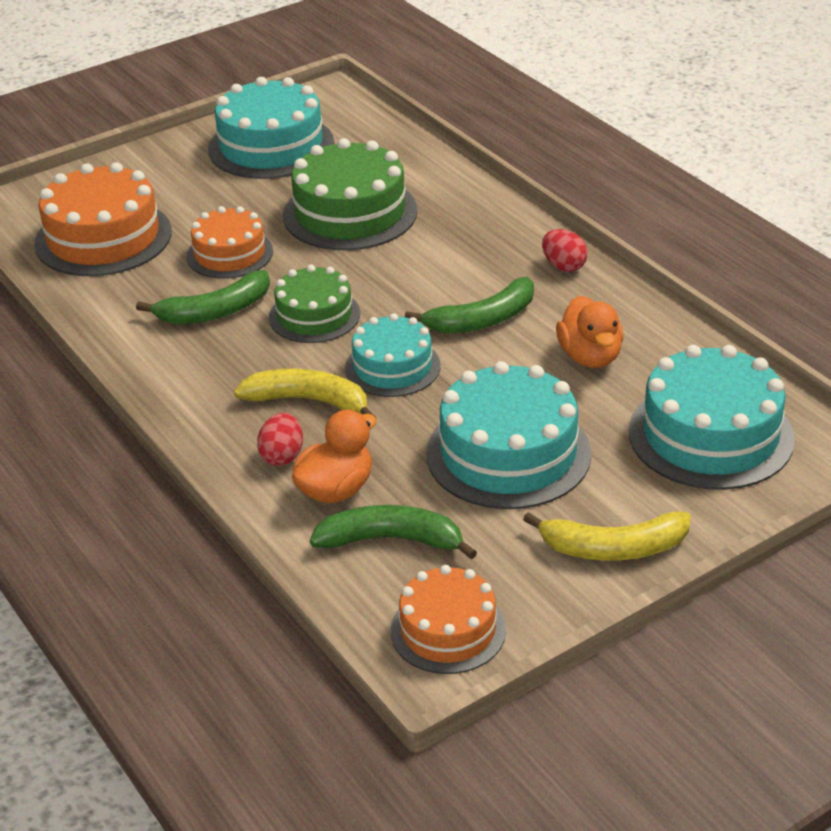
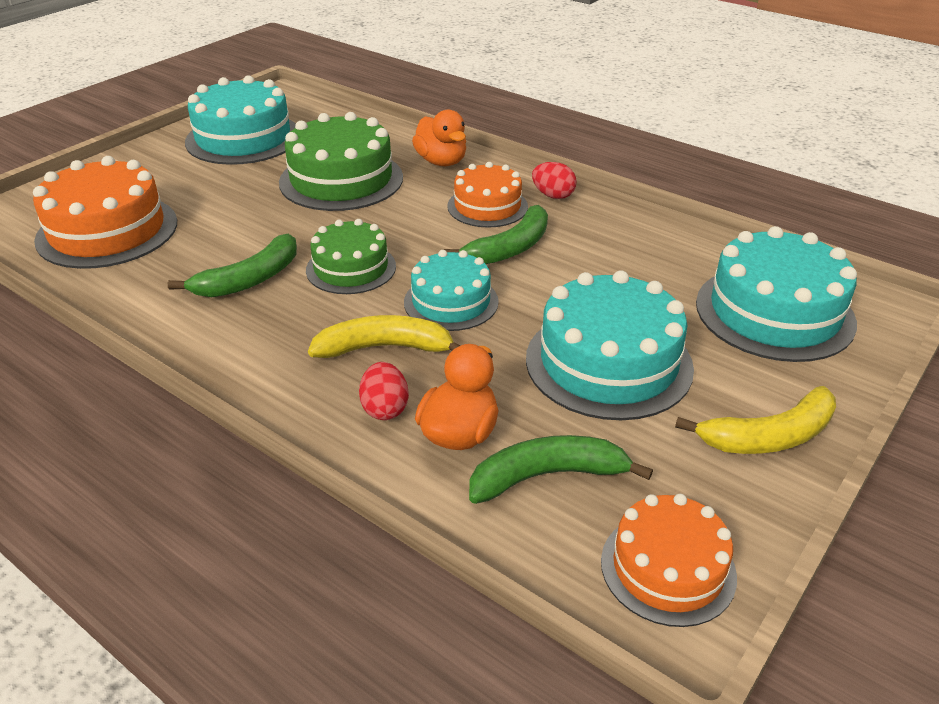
camera: 20 degrees left, 0 degrees up
orange cake [186,206,273,279] -> orange cake moved to [447,162,528,228]
orange duck [556,295,623,368] -> orange duck moved to [412,110,466,166]

